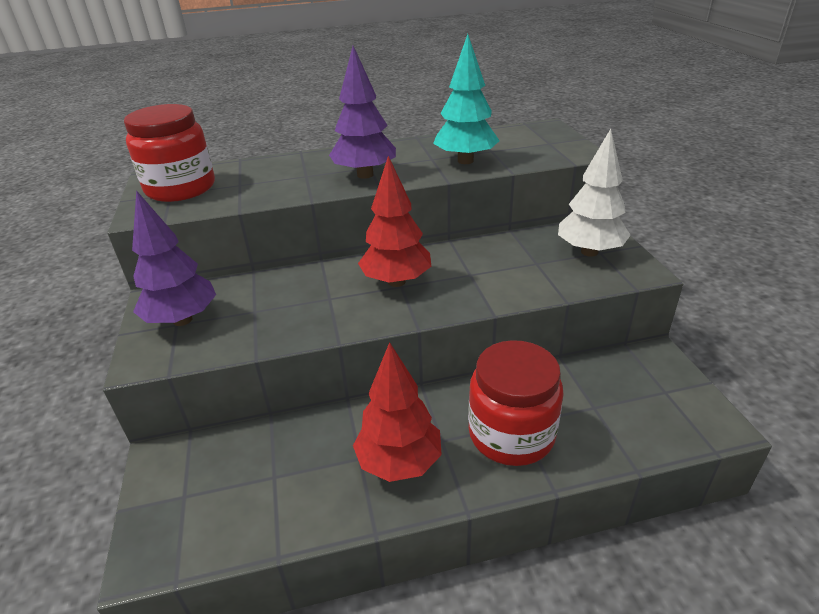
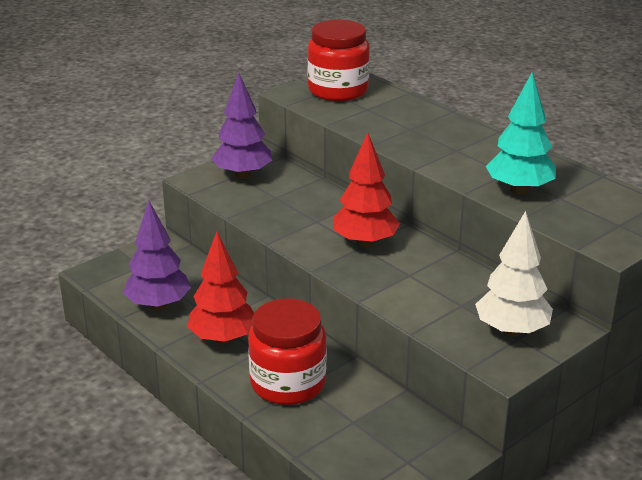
camera: 60 degrees right, 5 degrees down
purple tree [329,46,396,179] -> purple tree moved to [123,201,191,310]

